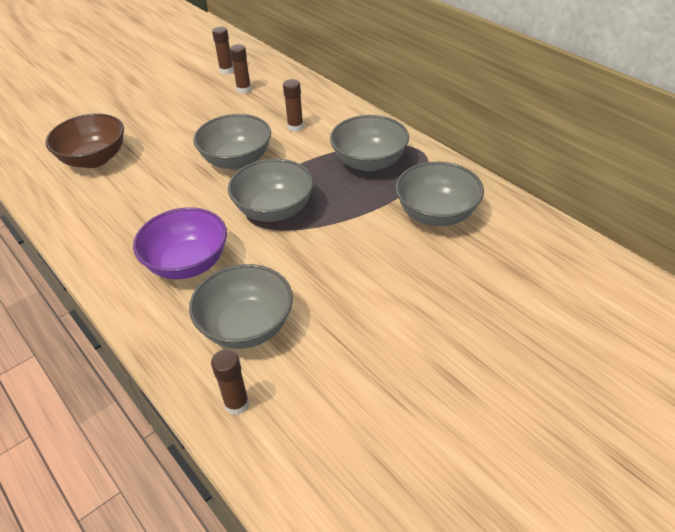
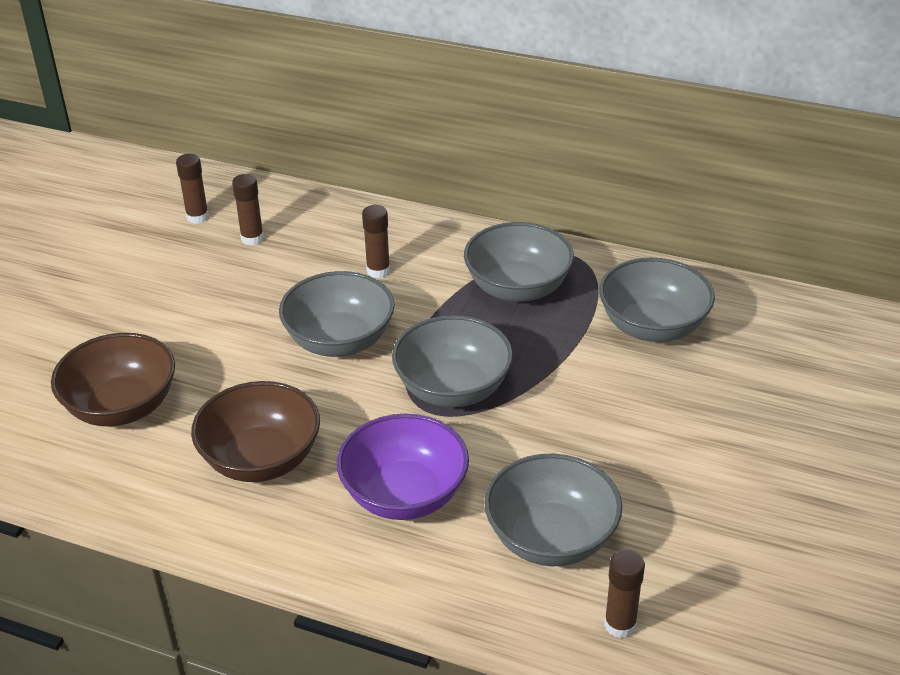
camera: 30 degrees left, 5 degrees down
none -> brown bowl [191,381,320,482]

